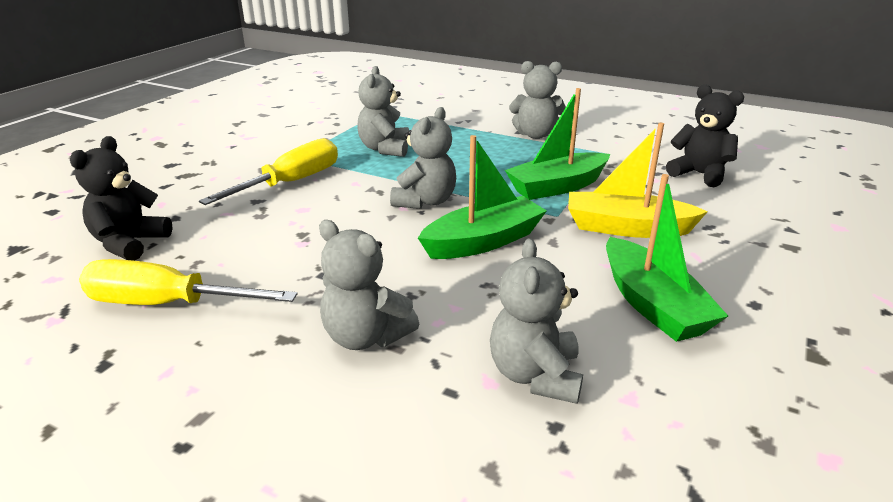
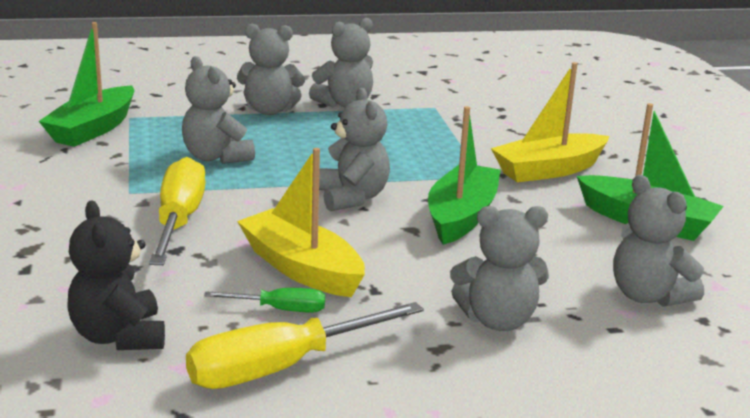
camera: 40 degrees left, 5 degrees down
green boat [505,88,610,200] -> green boat moved to [39,22,134,147]
black teddy bear [666,85,744,187] -> none
none -> green screwdriver [204,288,325,313]
none -> grey teddy bear [237,24,305,115]
none -> yellow boat [237,148,365,297]

